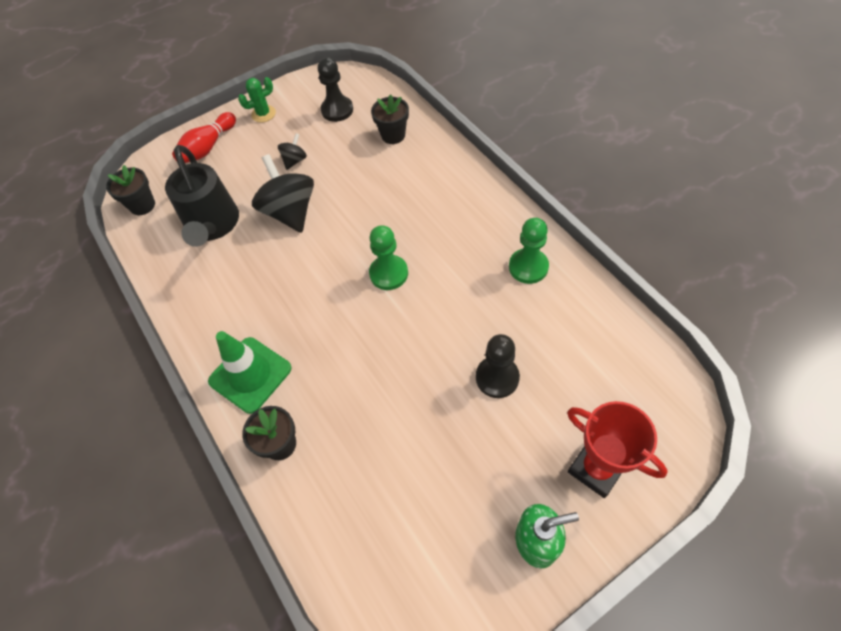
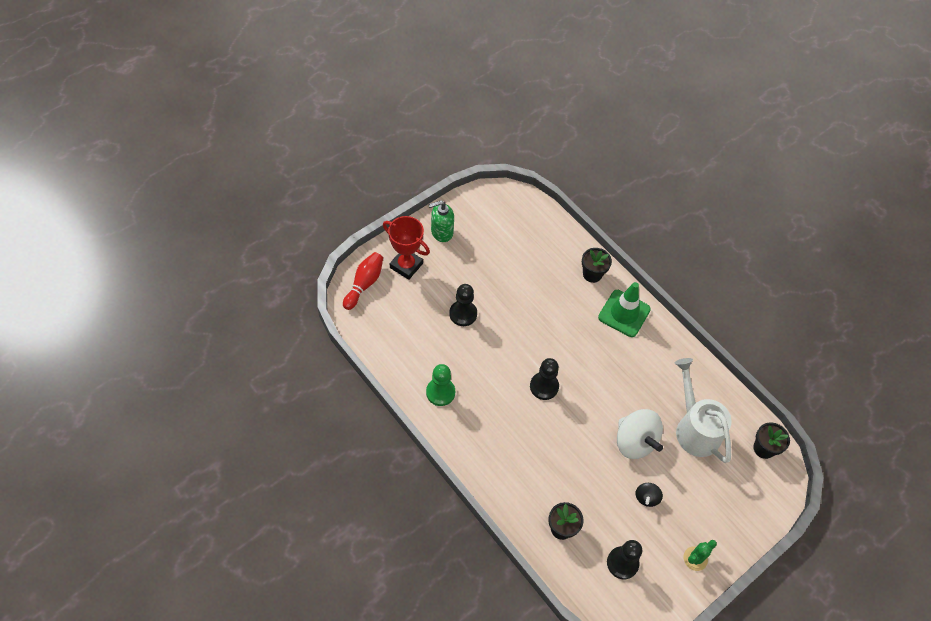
camera: 165 degrees right, 0 degrees up
black watering can [165,145,239,247] -> white watering can [675,358,731,463]
red bowling pin [172,112,236,163] -> red bowling pin moved to [343,252,383,310]
black spinning top [252,154,314,233] -> white spinning top [617,409,663,459]
green pawn [369,225,408,290] -> black pawn [530,358,559,400]

